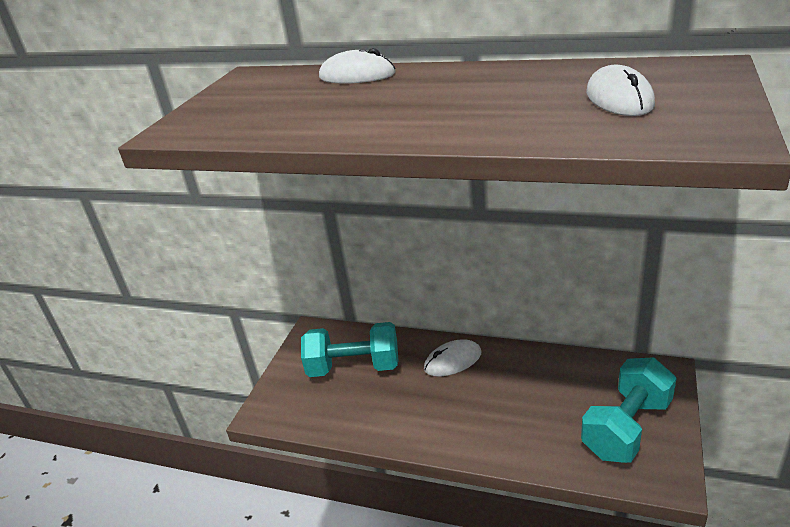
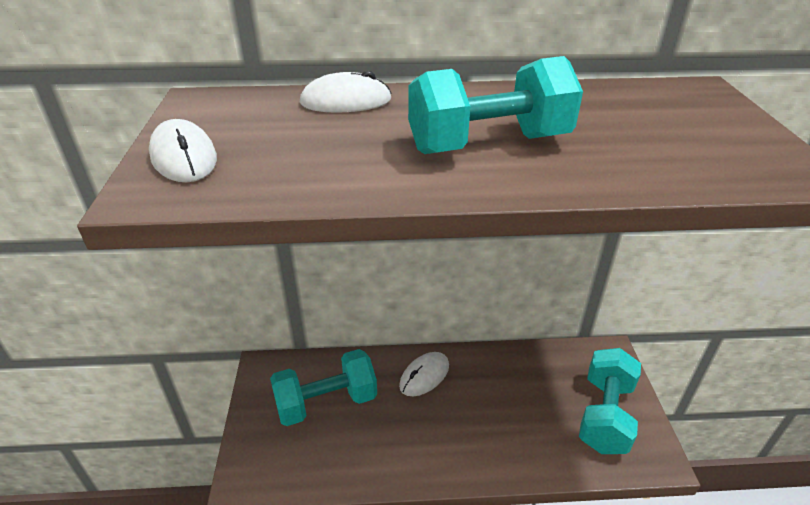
camera: 25 degrees left, 5 degrees up
white mouse [586,65,655,116] -> white mouse moved to [149,119,217,182]
none -> turquoise dumbbell [408,56,583,154]

